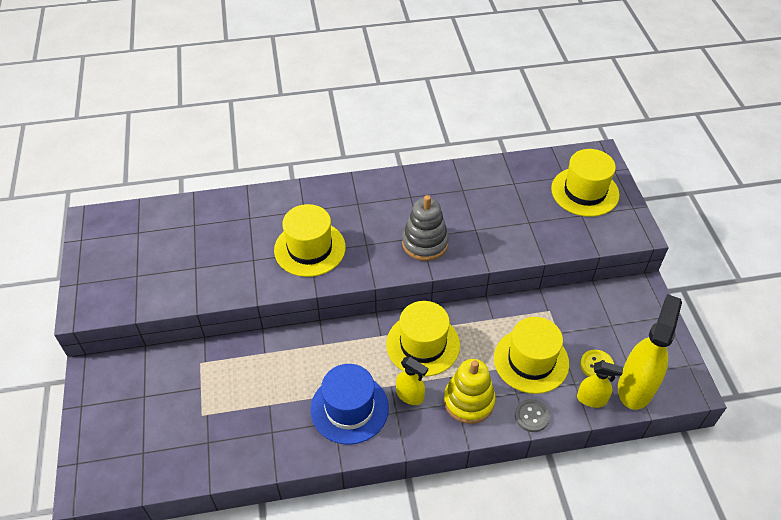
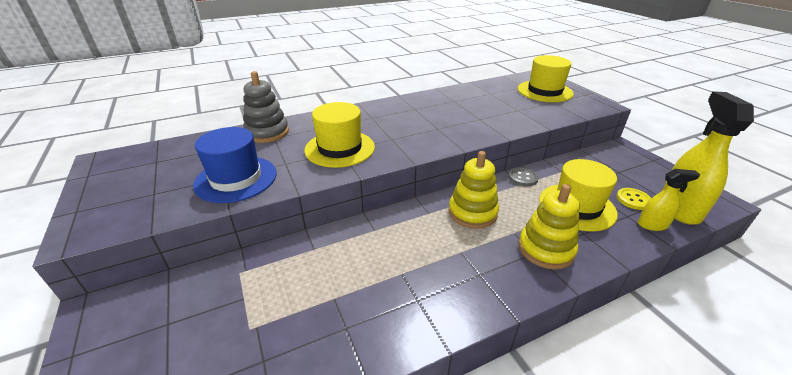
camera: 15 degrees left, 15 degrees down
blue hat [310,364,389,445] -> blue hat moved to [193,127,277,203]
yellow hat [386,301,460,377] -> yellow stacking toy [449,151,499,229]
yellow spray bottle [396,357,428,405] -> none
grey stacking toy [402,195,449,261] -> grey stacking toy moved to [243,71,289,143]
grey button [515,399,550,432] -> grey button moved to [508,167,539,186]

